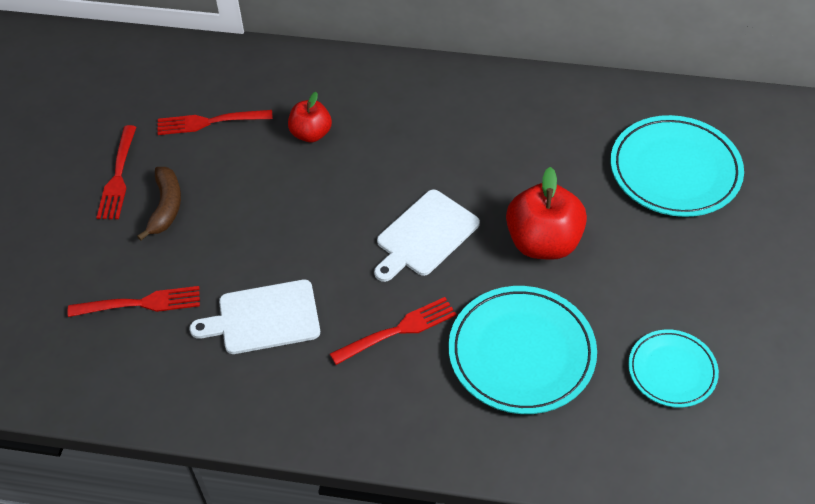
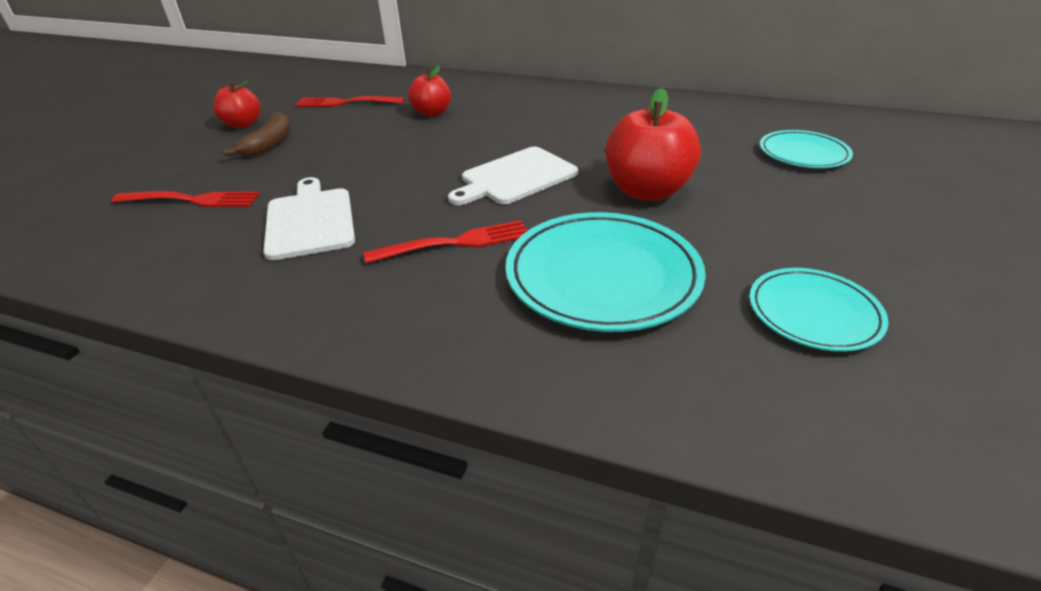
camera: 10 degrees right, 15 degrees down
red fork [96,125,136,219] -> red apple [213,81,261,128]
white cutting board [190,280,320,354] -> white cutting board turned 75 degrees clockwise [263,177,355,260]
turquoise plate [611,115,744,217] -> turquoise plate [760,130,853,168], size x0.59

